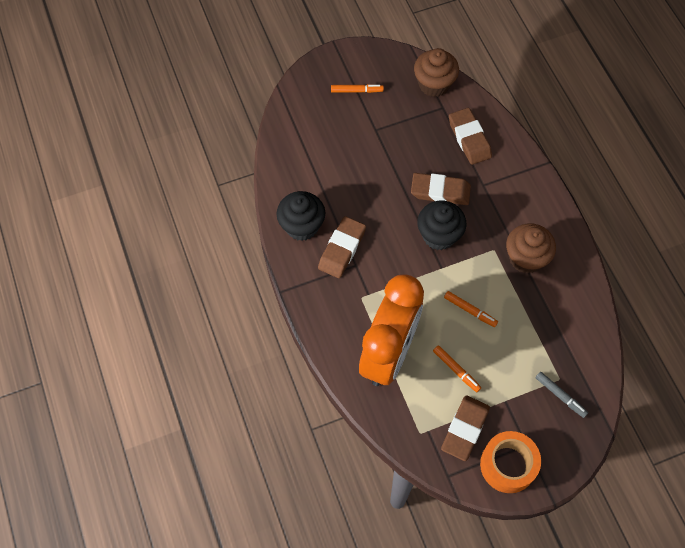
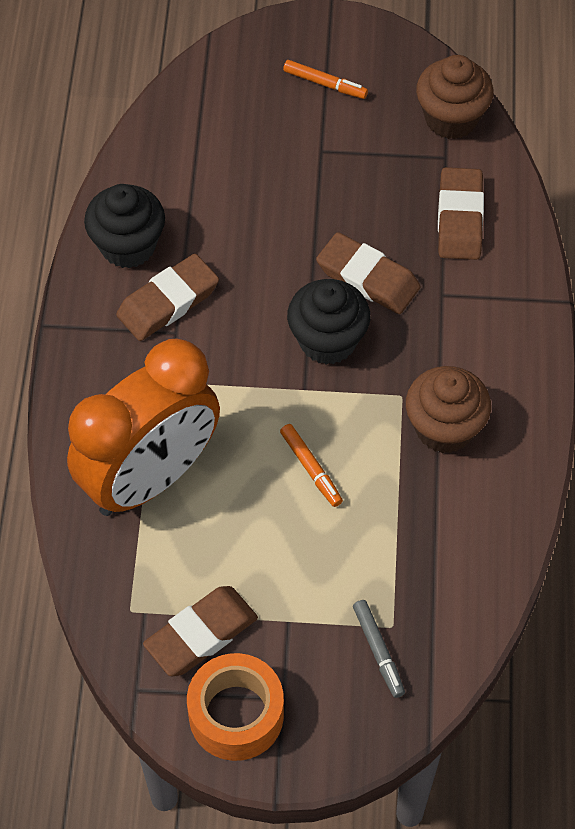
camera: 25 degrees right, 5 degrees down
orange marker [433,345,481,392] -> none

